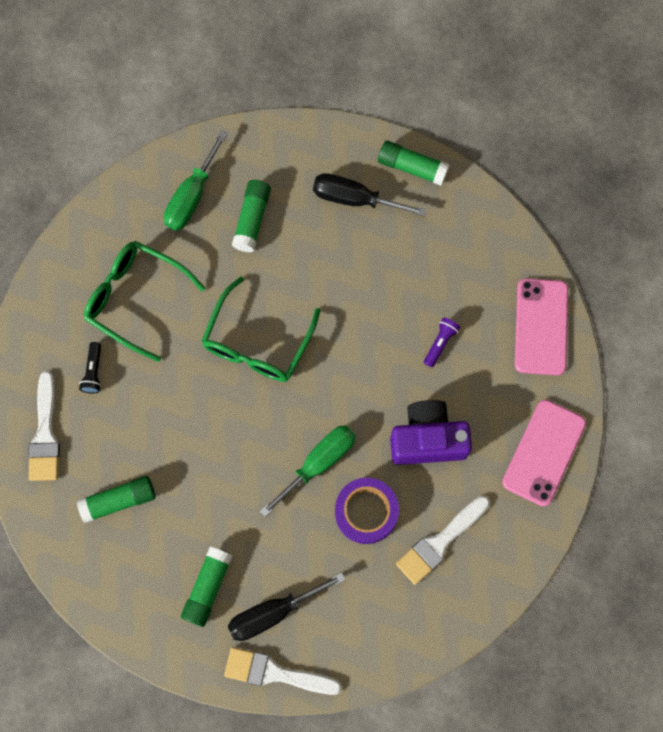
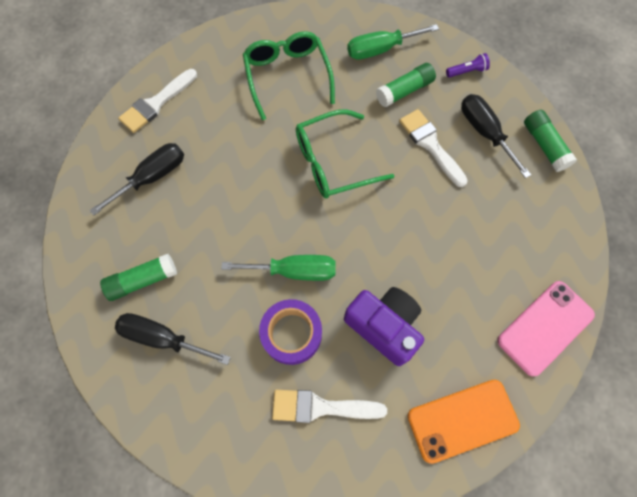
camera: 45 degrees right, 5 degrees down
green glue stick [77,476,155,523] -> black screwdriver [89,143,184,216]
black flashlight [79,342,101,393] -> none
white brush [224,647,342,695] -> white brush moved to [399,109,468,187]
purple flashlight [424,317,460,367] -> purple flashlight moved to [446,53,490,78]
pink phone [502,400,586,506] -> orange phone [408,380,520,464]

